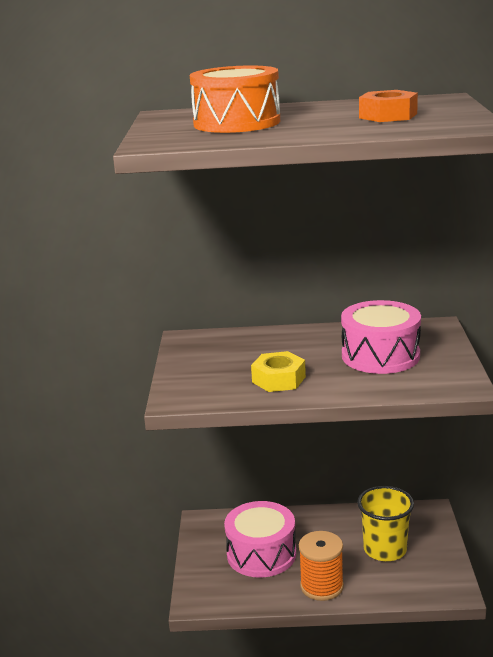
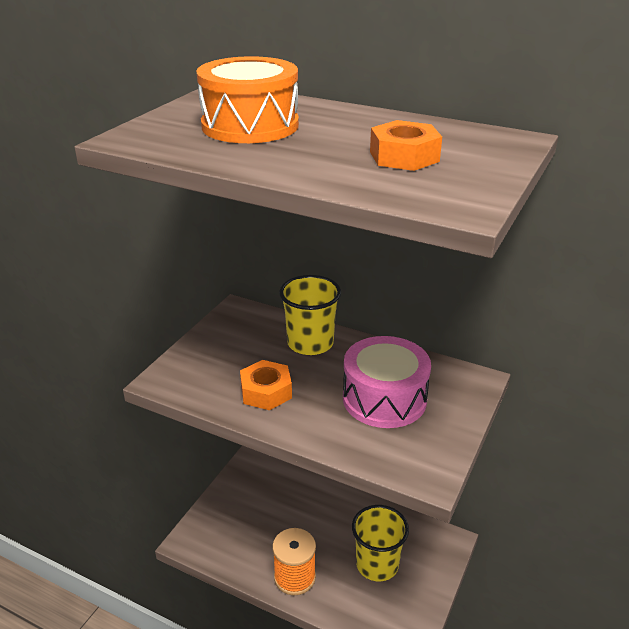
camera: 25 degrees right, 10 degrees up
pink drum [224,501,296,578] -> none
yellow nut [251,351,306,392] -> orange nut [240,360,292,410]
none -> yellow cup [279,275,341,355]

